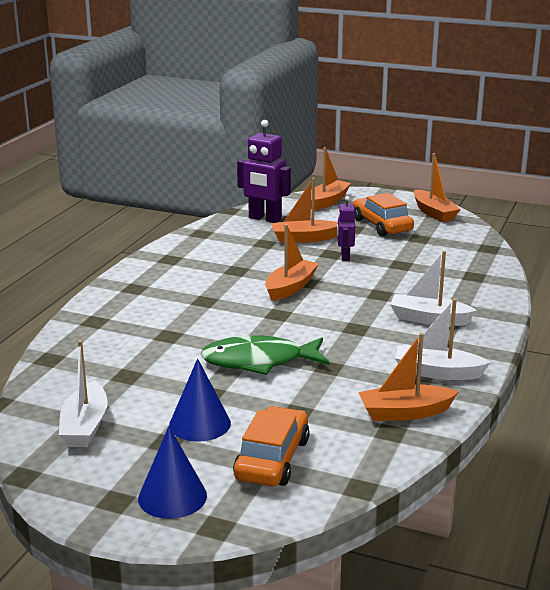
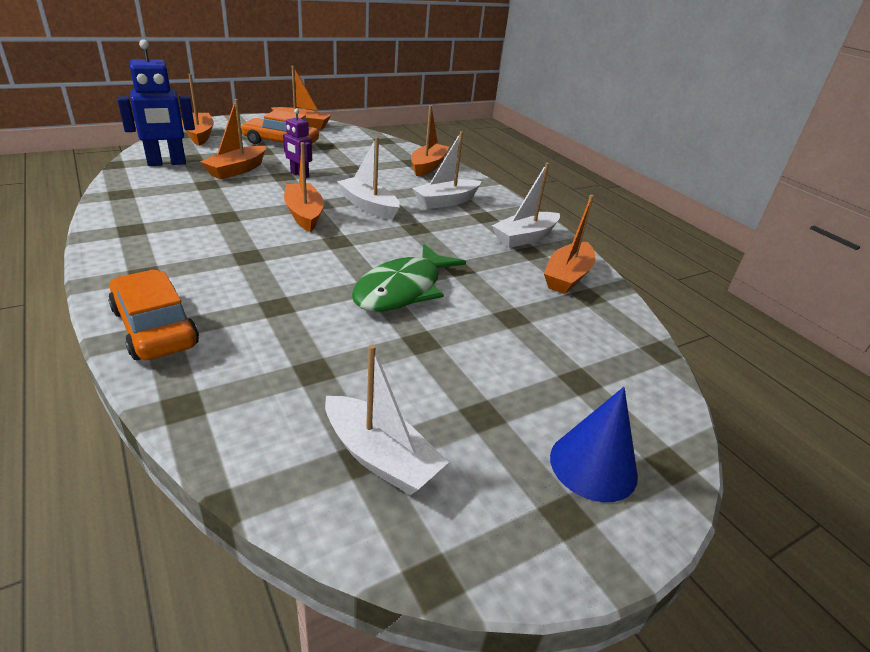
camera: 55 degrees left, 10 degrees up
blue cone [169,358,231,442] -> none
orange car [233,406,310,487] -> orange car moved to [108,270,199,360]
purple robot [237,120,291,223] -> blue robot [117,39,195,166]
none -> white boat [337,137,400,220]
none -> orange boat [411,105,449,176]

